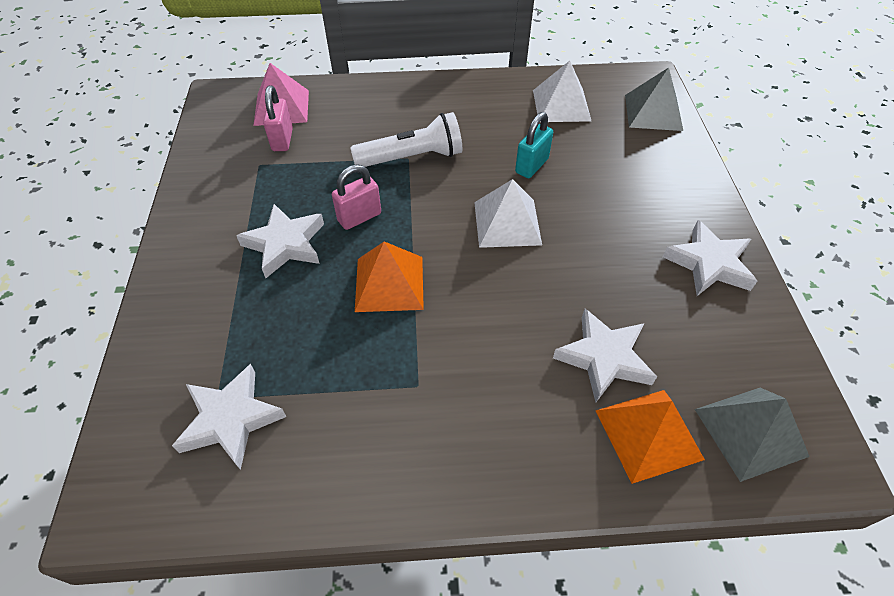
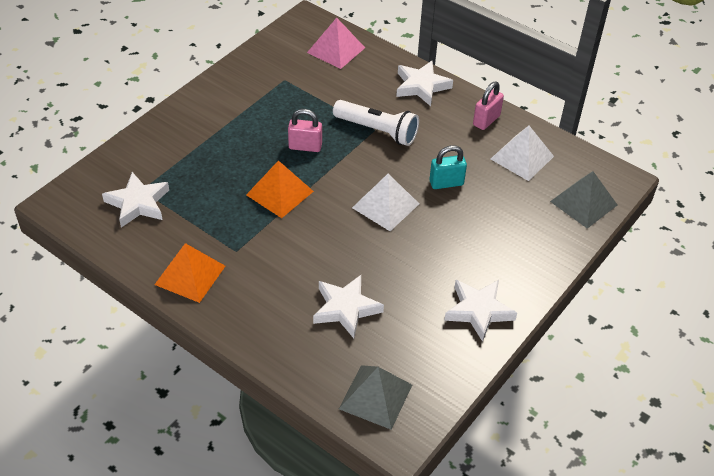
camera: 40 degrees right, 5 degrees down
white star [236,204,324,278] -> white star moved to [396,61,453,106]
pink padlock [263,86,293,151] -> pink padlock moved to [473,82,504,130]
orange pyramid [595,390,705,484] -> orange pyramid moved to [154,243,225,303]

